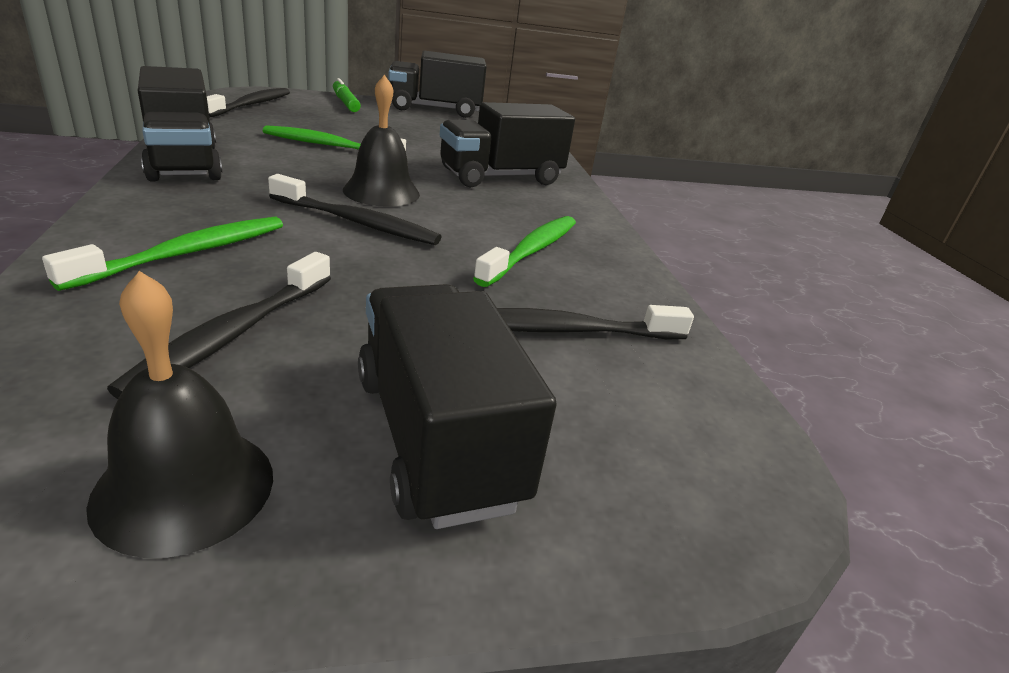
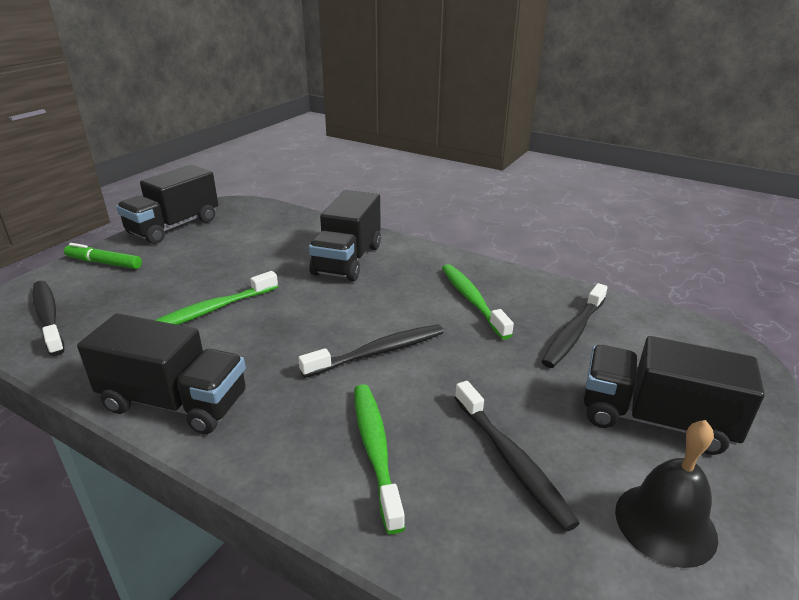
camera: 45 degrees left, 0 degrees up
black bell [343,75,420,207] -> none

